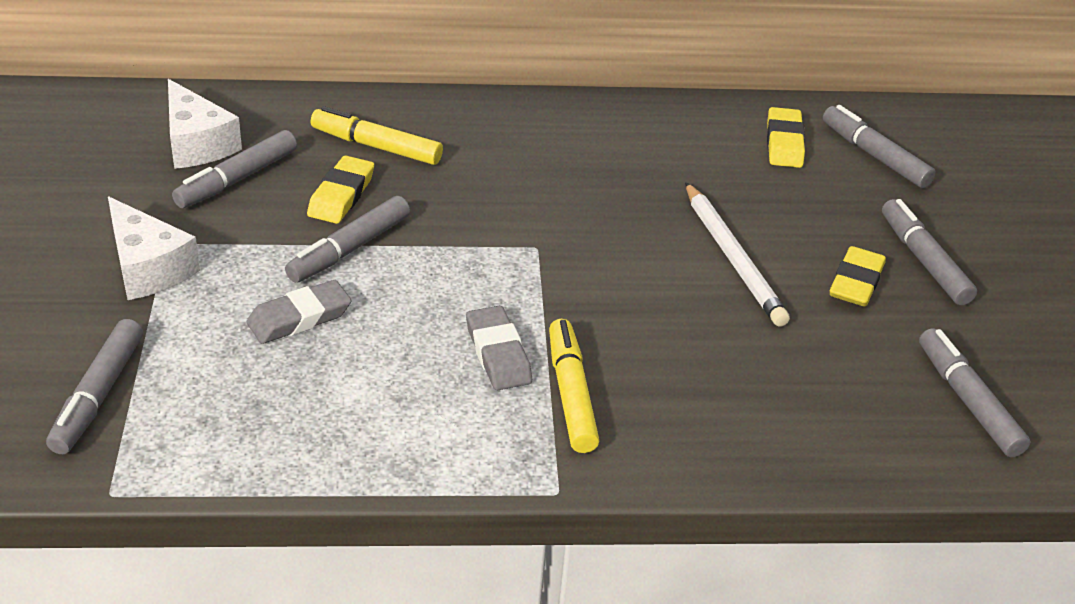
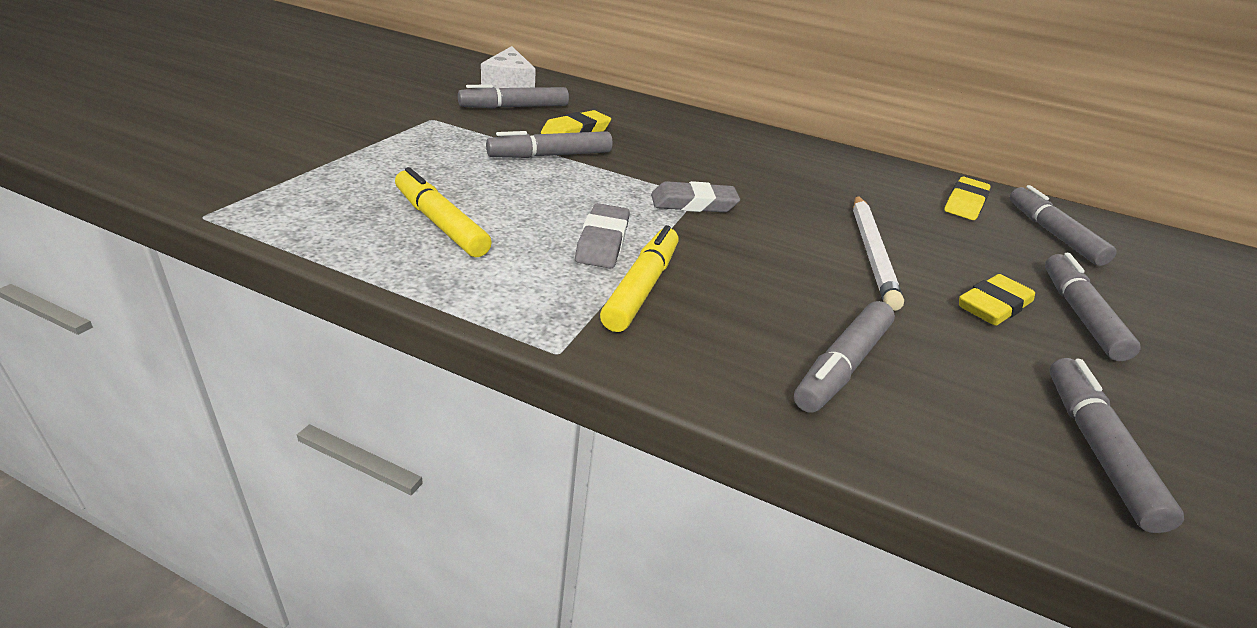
camera: 25 degrees right, 5 degrees down
grey marker [46,319,143,454] -> grey marker moved to [794,301,895,413]
white cheese [108,196,200,300] -> none
grey eraser [246,280,352,344] -> grey eraser moved to [651,181,740,212]
yellow marker [311,106,443,165] -> yellow marker moved to [395,167,492,257]

